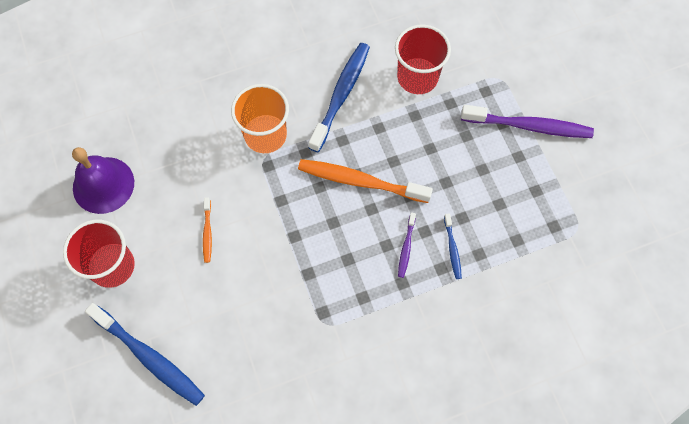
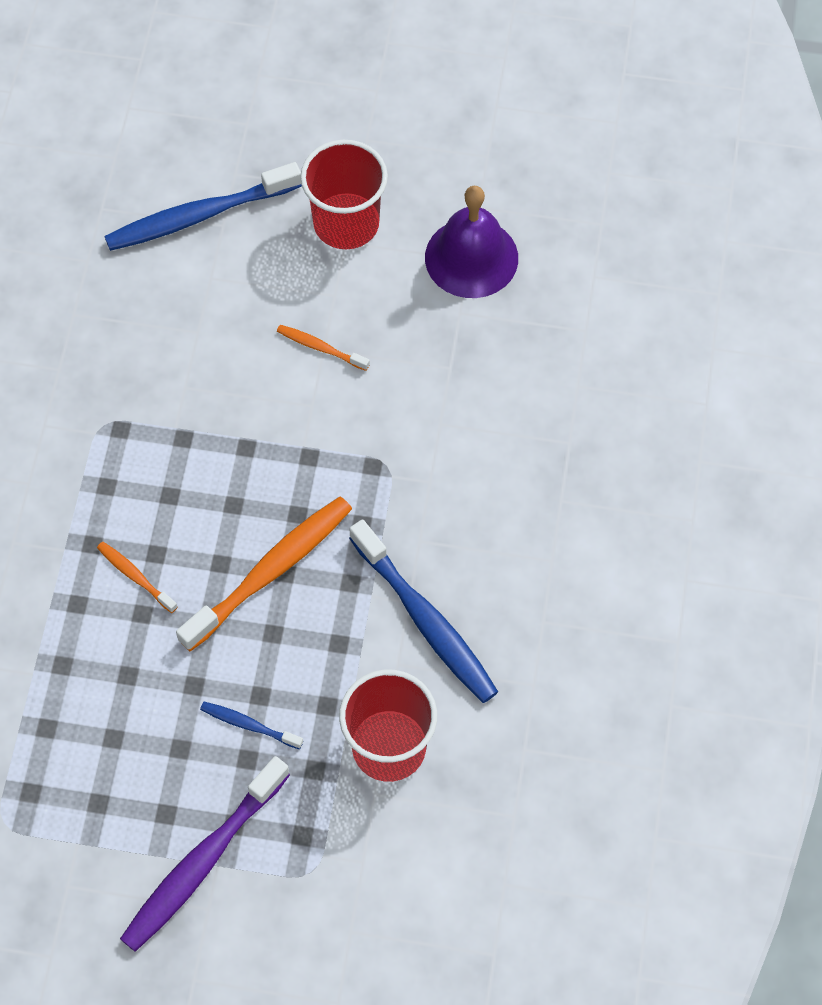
camera: 120 degrees right, 5 degrees down
orange cup [231,84,289,153] -> none
purple toothbrush [398,212,416,278] -> orange toothbrush [97,542,178,613]
blue toothbrush [444,213,462,279] -> blue toothbrush moved to [200,702,303,749]

